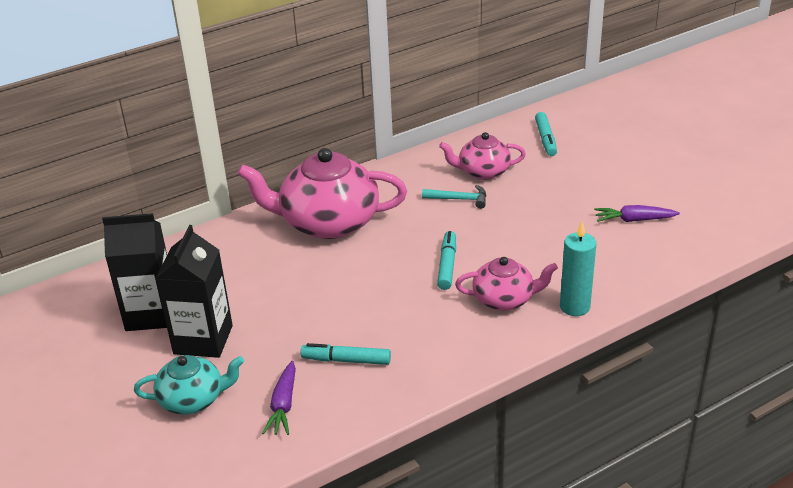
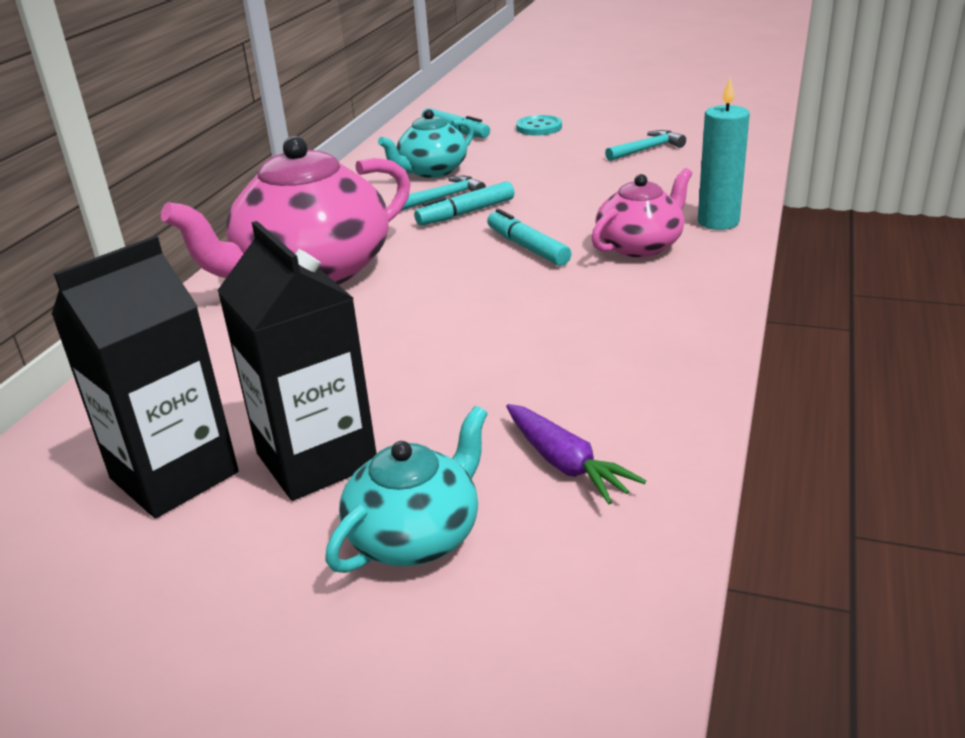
camera: 40 degrees left, 5 degrees down
turquoise marker [300,343,391,365] -> turquoise marker moved to [414,181,514,226]
pink teapot [439,132,526,180] -> turquoise teapot [378,109,474,178]
purple carrot [594,205,680,222] -> turquoise hammer [605,130,686,161]
none -> turquoise button [516,115,562,136]

